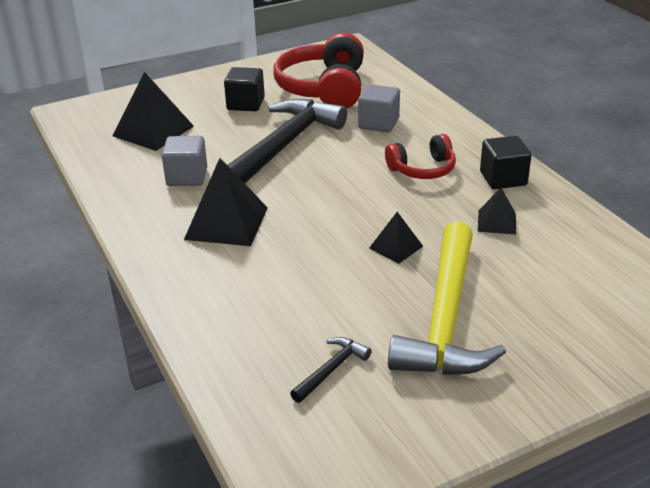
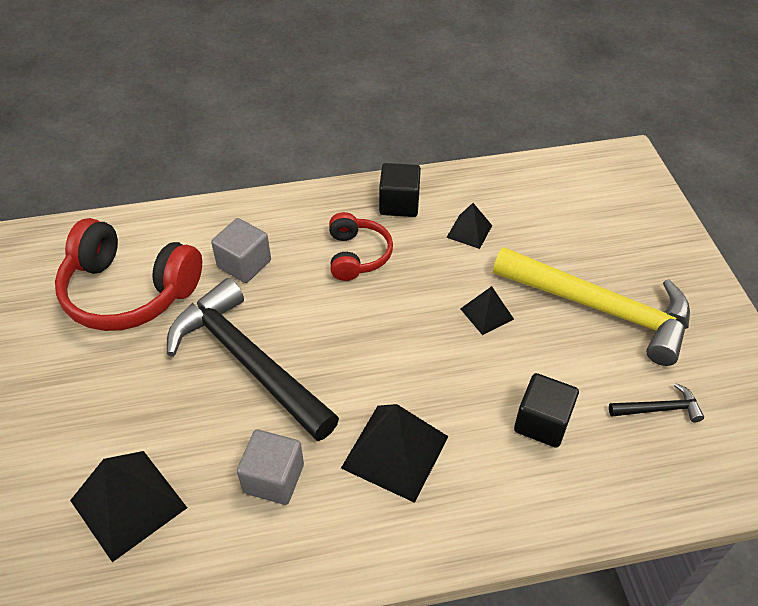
camera: 75 degrees left, 15 degrees up
black cube [224,67,265,111] -> black cube moved to [514,373,579,448]
black hammer [290,337,372,403] -> black hammer turned 120 degrees clockwise [609,383,704,422]

